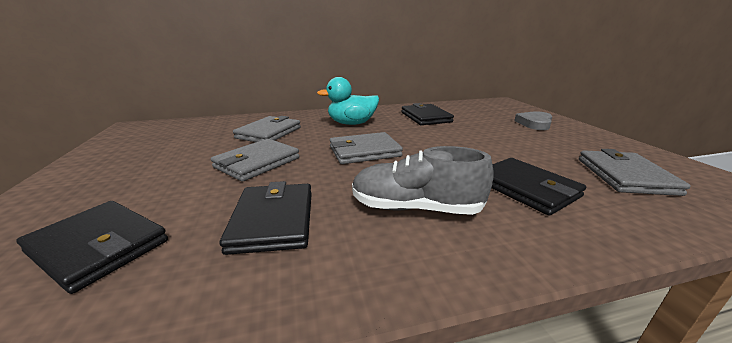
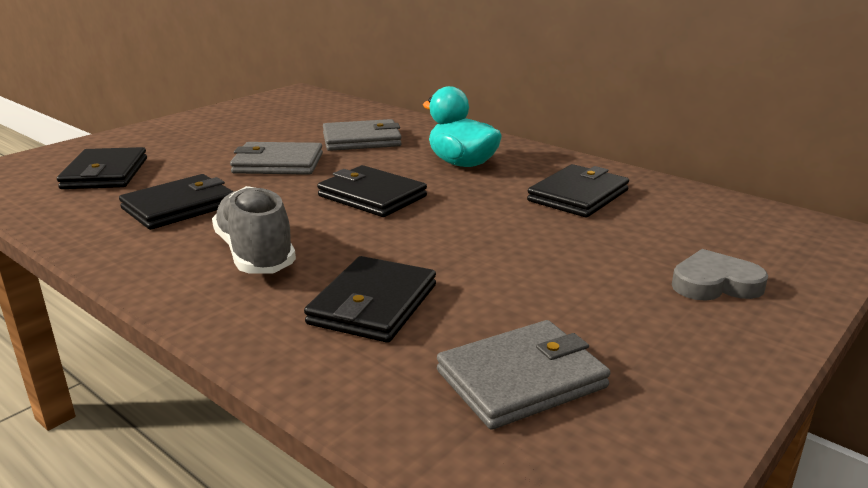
camera: 55 degrees right, 0 degrees up
grey wallet [330,132,403,164] -> black wallet [317,165,427,217]

